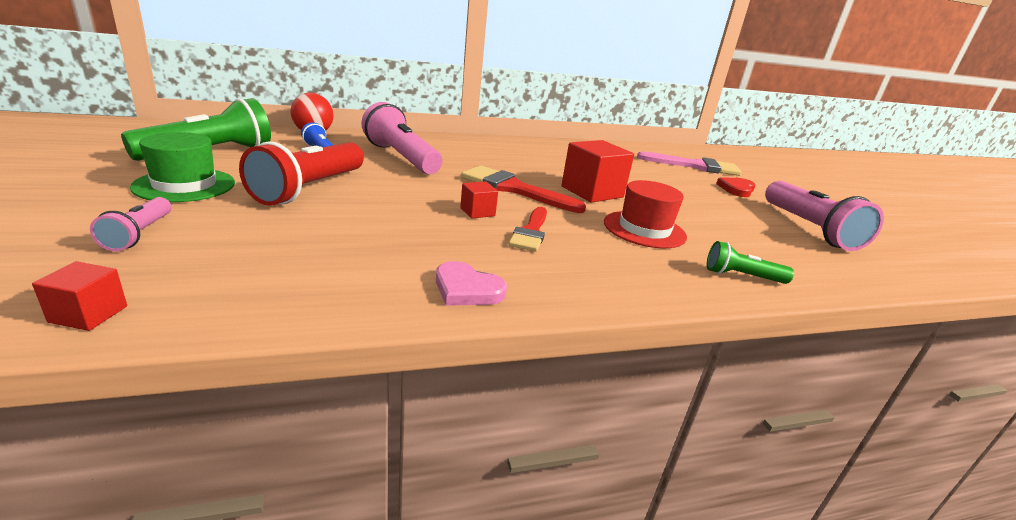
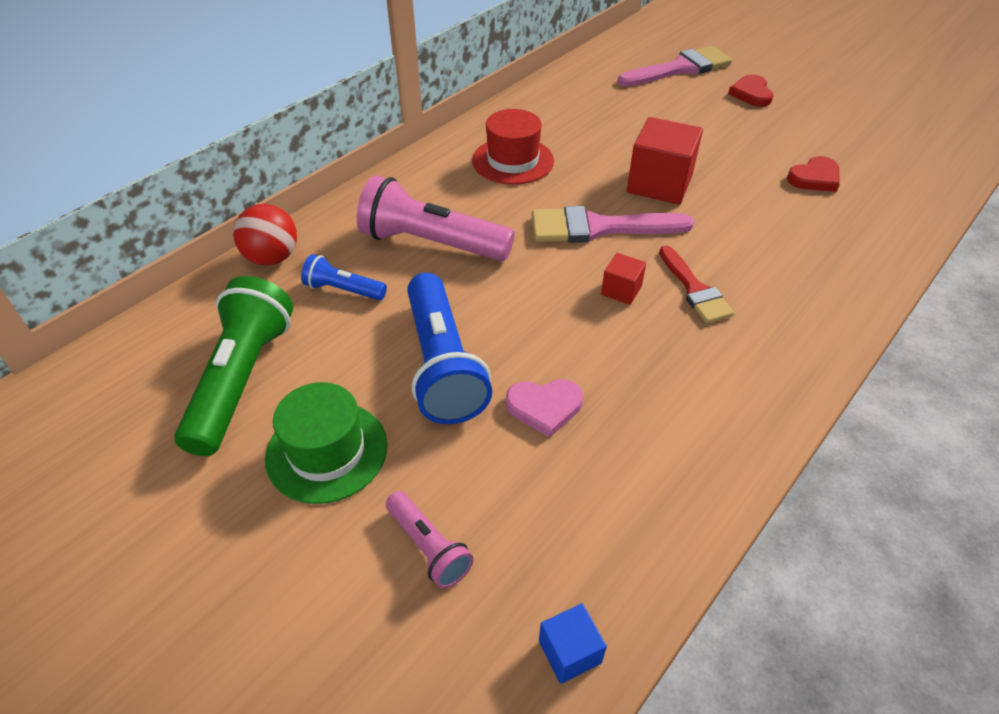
camera: 30 degrees left, 20 degrees up
red cube [32,261,127,331] -> blue cube [539,603,607,684]
red flashlight [239,141,364,206] -> blue flashlight [407,273,492,424]
pink heart [436,261,507,306] -> pink heart moved to [506,379,583,438]
red brush [461,165,586,213] -> pink brush [532,206,694,243]
red hat [604,180,687,248] -> red hat moved to [472,109,554,185]
green flashlight [707,241,794,284] -> none
pink flashlight [765,181,884,251] -> none
none -> red heart [787,156,840,192]

